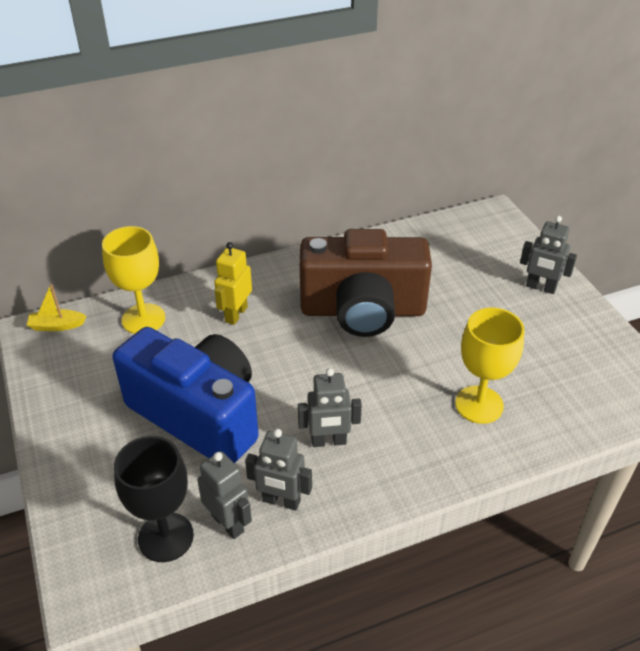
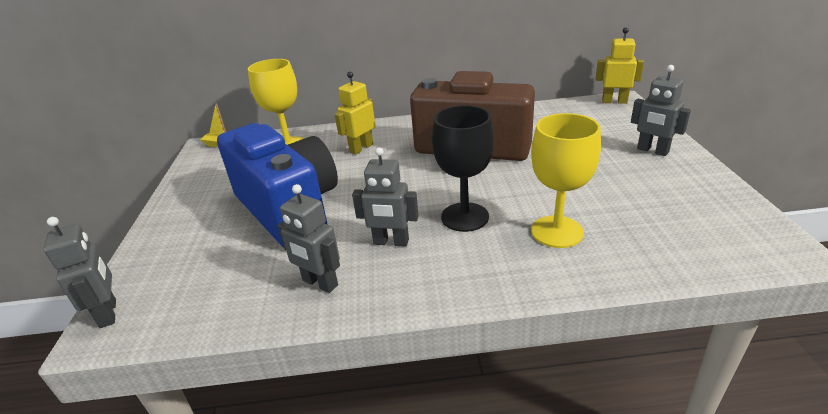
camera: 20 degrees right, 10 degrees down
black goblet [114,436,194,562] -> black goblet moved to [432,105,494,232]
grey robot [197,451,252,539] -> grey robot moved to [44,217,116,328]
none -> yellow robot [596,27,644,104]

